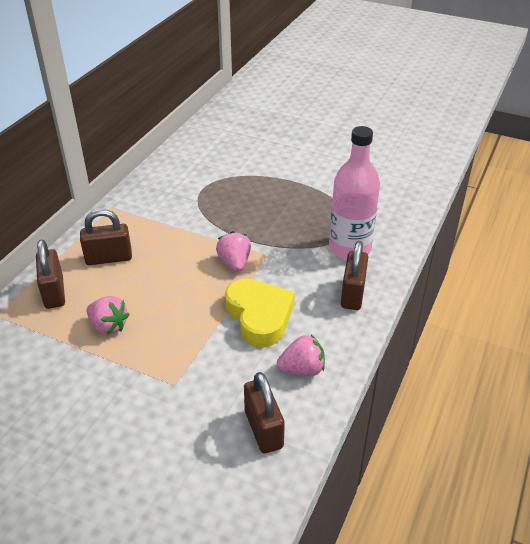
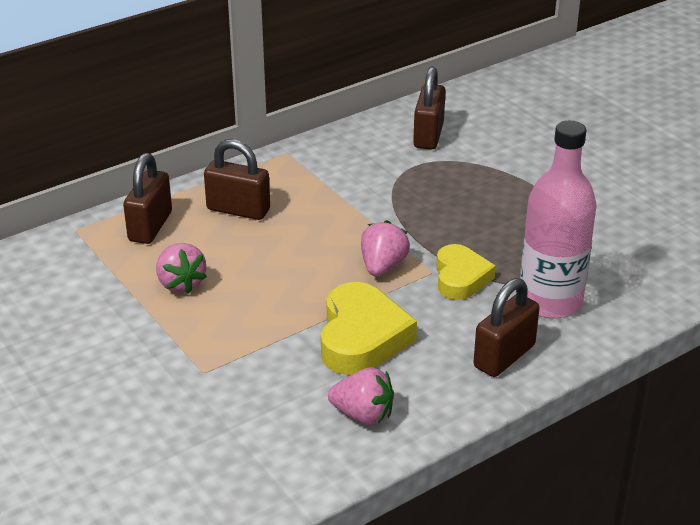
camera: 30 degrees right, 5 degrees down
brown padlock [244,372,285,453] -> brown padlock moved to [413,66,445,150]
none -> yellow heart [436,244,496,300]

